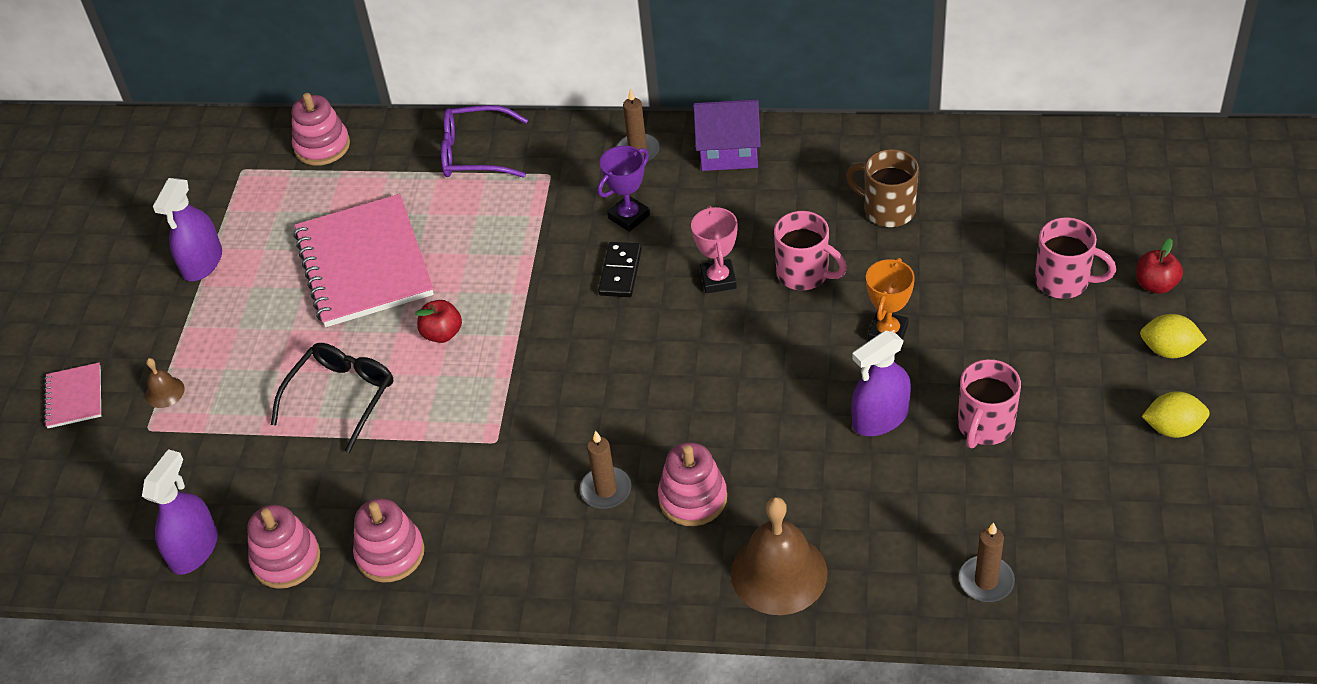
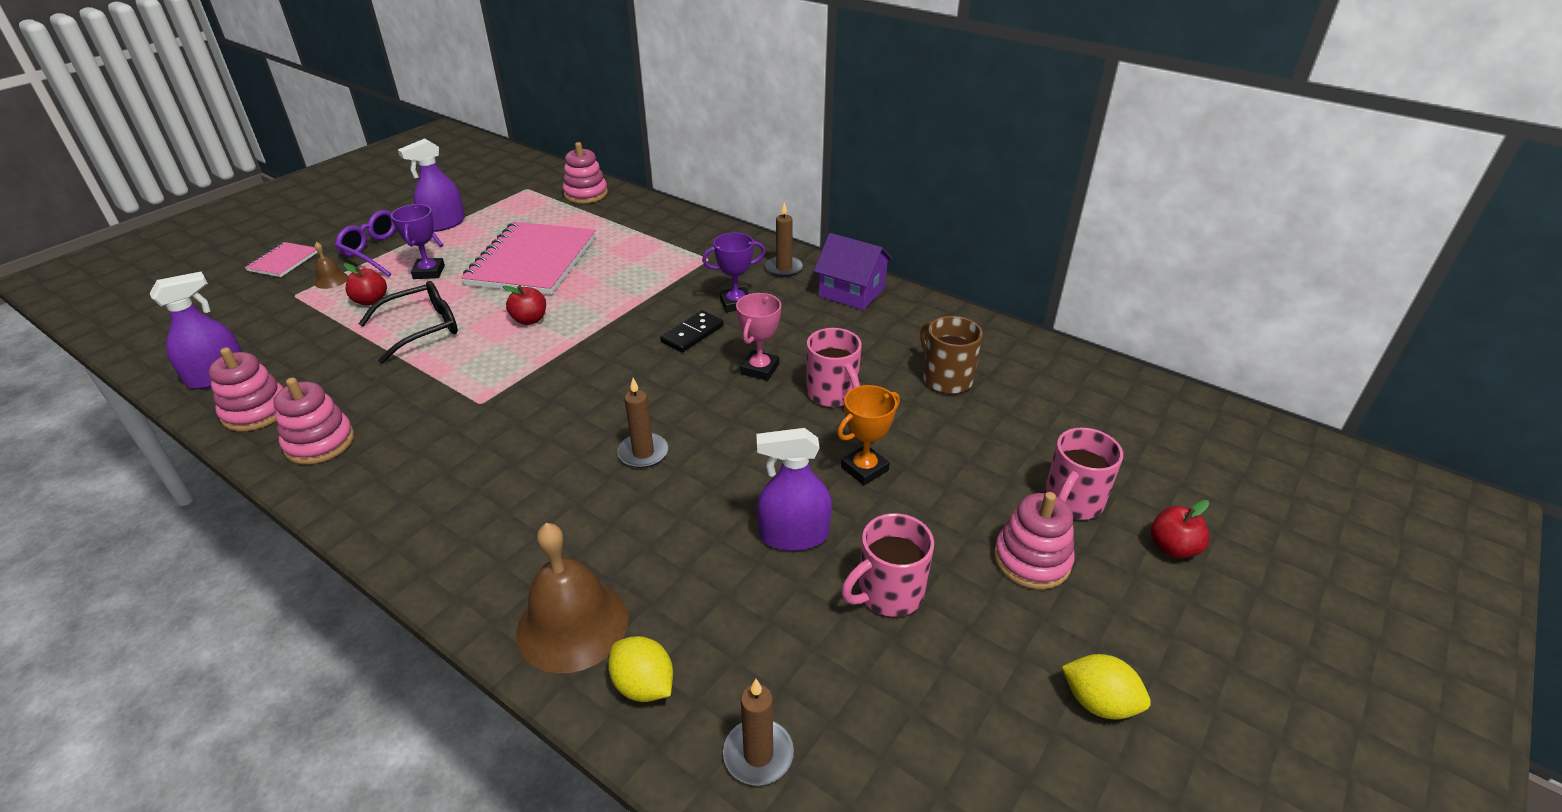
camera: 25 degrees right, 10 degrees down
purple glasses [441,105,528,178] -> purple glasses moved to [335,210,443,277]
brown candle [580,431,631,509] -> brown candle moved to [617,378,668,468]
pink stacking toy [658,442,727,526] -> pink stacking toy moved to [994,492,1074,590]
pink mug [1035,217,1116,299] -> pink mug turned 75 degrees clockwise [1044,428,1123,520]
yellow lemon [1140,314,1207,358] -> yellow lemon moved to [608,636,673,702]
none -> red apple [344,263,387,305]
none -> purple trophy [391,204,445,279]

